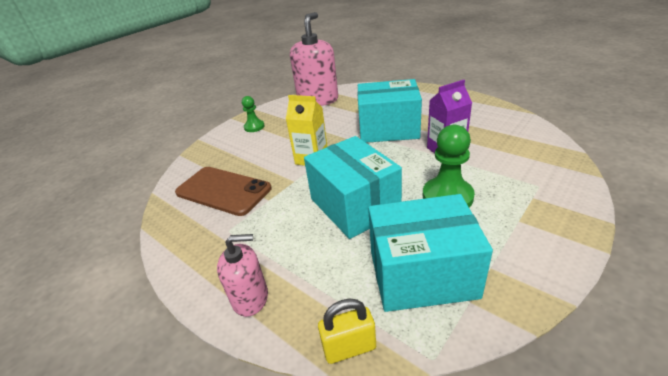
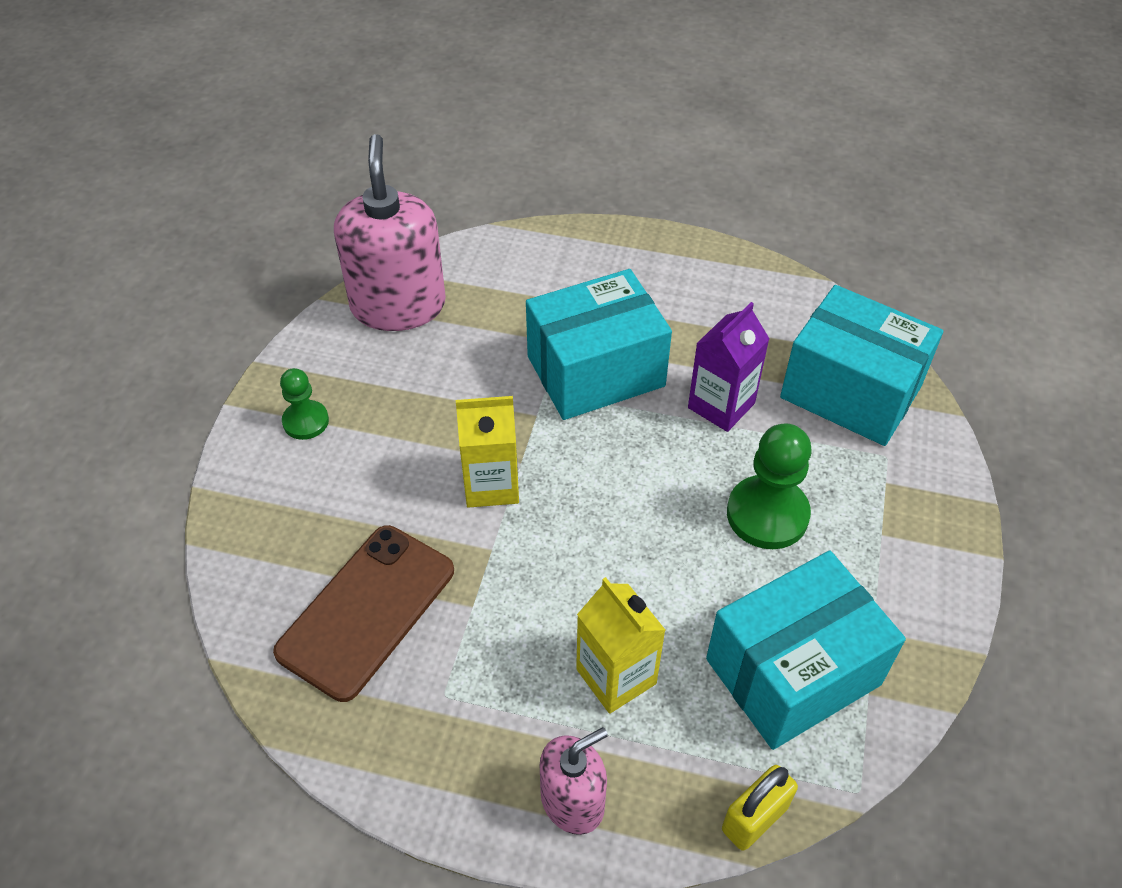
camera: 30 degrees left, 15 degrees up
brown phone [175,167,272,216] -> brown phone turned 60 degrees counterclockwise [273,525,454,702]
turquoise box [304,136,402,239] -> turquoise box moved to [780,285,943,446]
none -> yellow carton [576,577,665,714]

